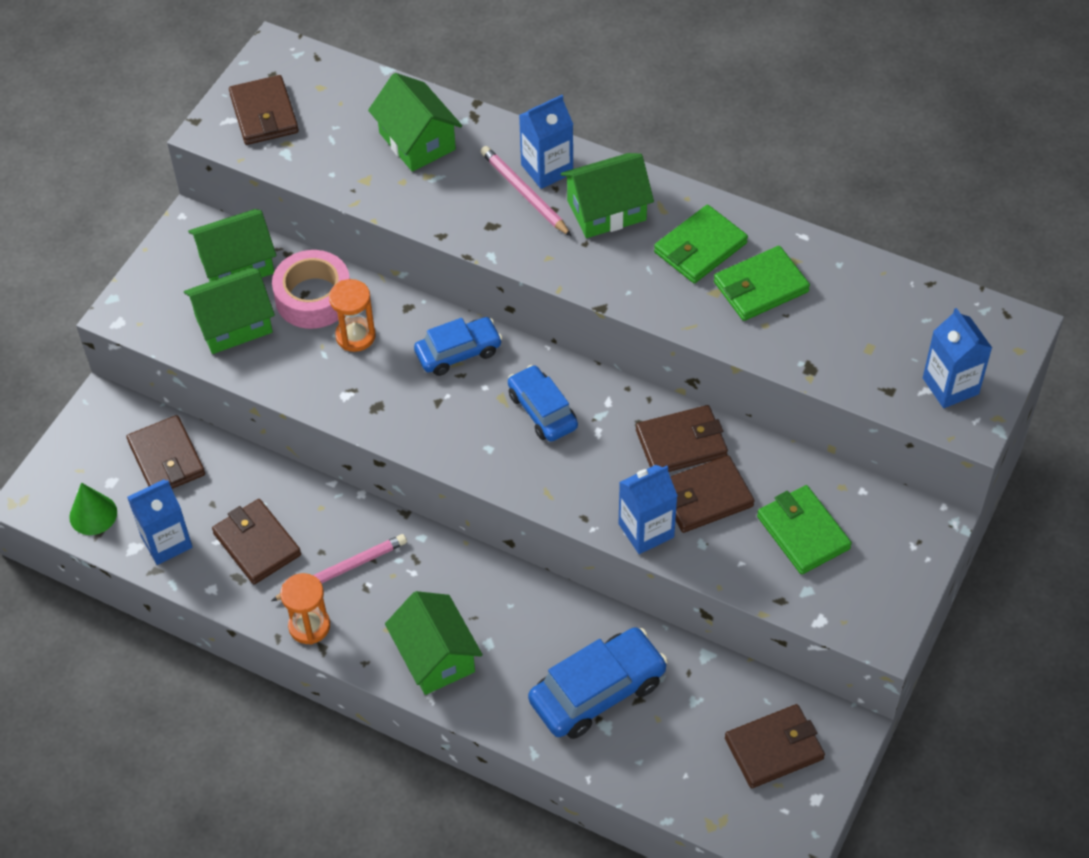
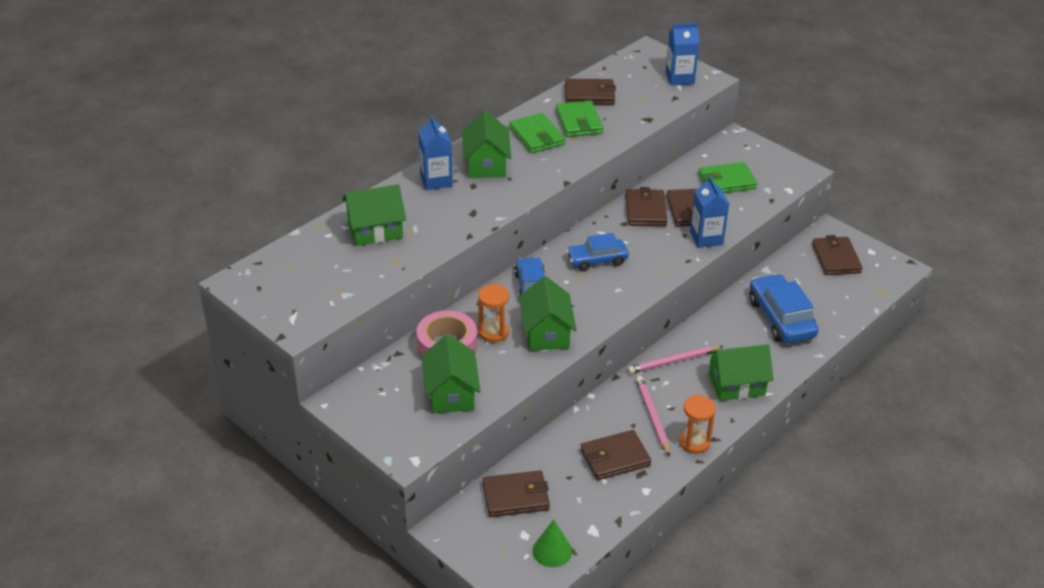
camera: 75 degrees left, 15 degrees down
blue carton [127,480,193,565] -> none
green house [188,209,276,281] -> green house moved to [519,276,577,351]
brown wallet [229,75,299,145] -> brown wallet moved to [565,79,616,105]
pink pencil [480,146,572,237] -> pink pencil moved to [628,346,723,374]

